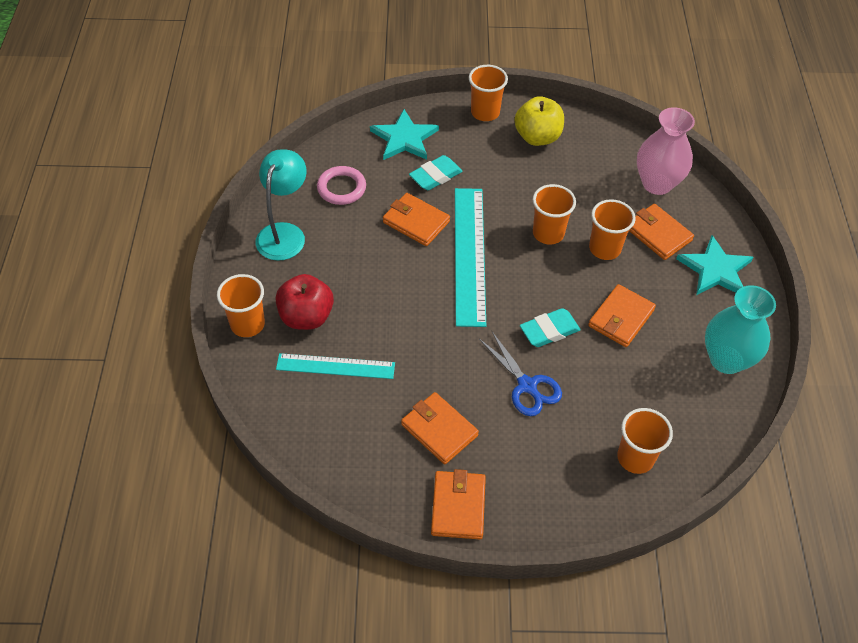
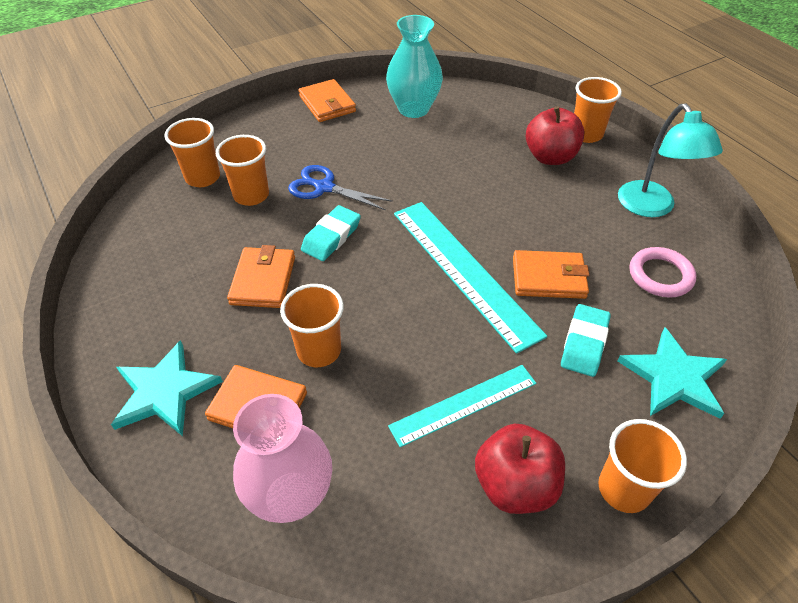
camera: 150 degrees right, 5 degrees down
turquoise ruler [276,353,395,379] -> turquoise ruler moved to [388,365,536,447]
orange wallet [401,392,479,464] -> none
yellow apple [515,96,564,146] -> red apple [475,424,565,514]
orange cup [533,184,576,245] -> orange cup moved to [216,135,269,206]
turquoise vase [705,285,776,374] -> turquoise vase moved to [386,15,443,118]

